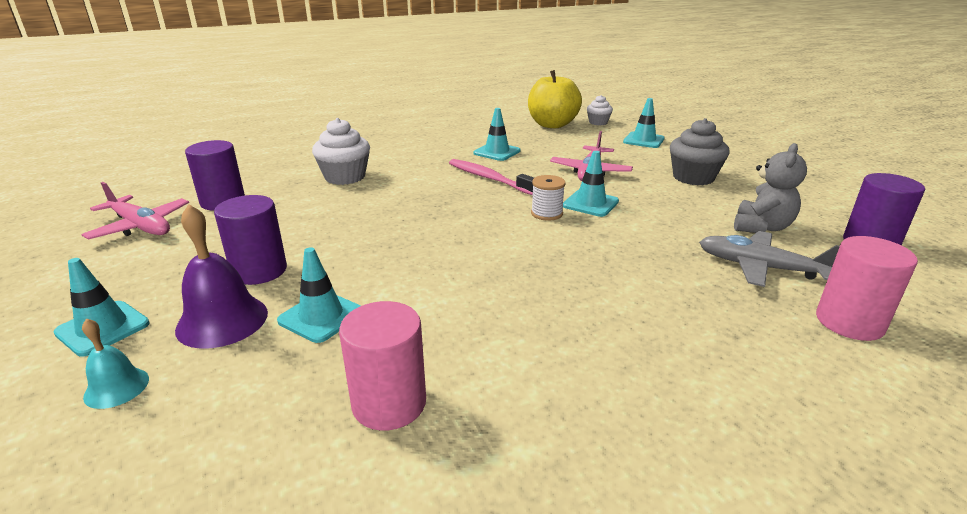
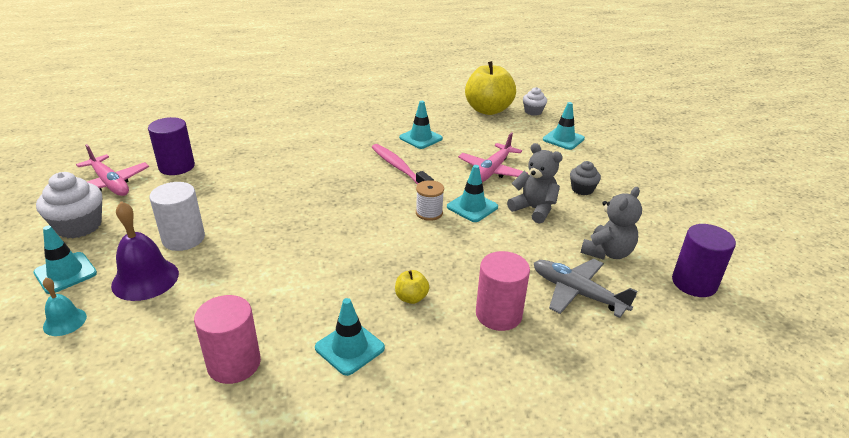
camera: 10 degrees right, 5 degrees up
purple cylinder [214,195,287,285] -> white cylinder [149,182,205,251]
turquoise traffic cone [277,247,361,343] -> turquoise traffic cone moved to [315,298,385,376]
white cupcake [312,118,370,185] -> white cupcake moved to [36,172,102,238]
grey cupcake [670,118,730,185] -> grey cupcake [570,161,601,195], size x0.59
pink cylinder [816,236,918,341] -> pink cylinder moved to [476,251,530,331]
none -> yellow apple [395,270,429,304]
none -> grey teddy bear [507,143,563,224]

